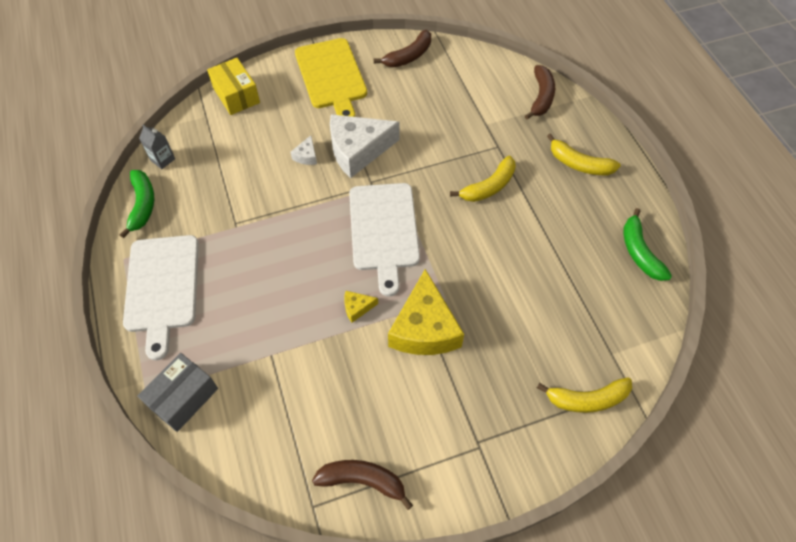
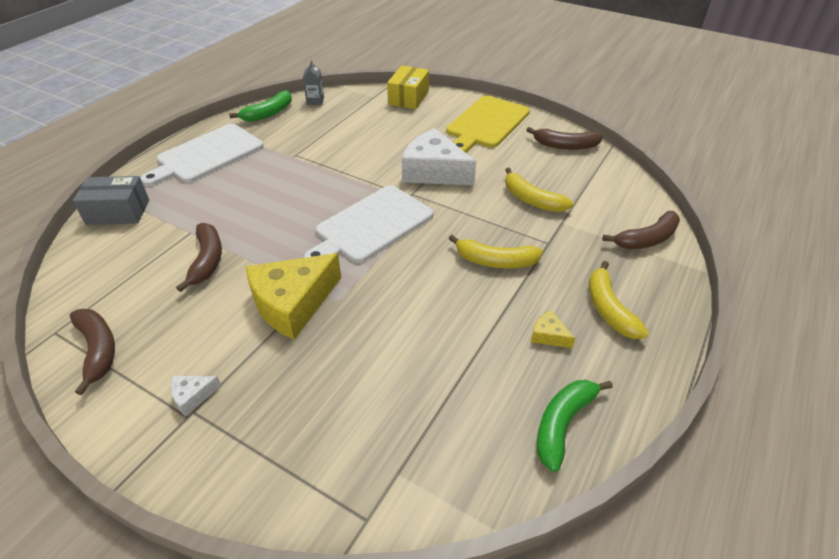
camera: 50 degrees right, 15 degrees down
white cheese [291,135,317,165] -> white cheese moved to [171,376,221,416]
yellow cheese [344,291,378,323] -> yellow cheese moved to [531,310,575,348]
yellow banana [537,377,632,413] -> yellow banana moved to [505,167,574,212]
none -> brown banana [176,223,222,292]

